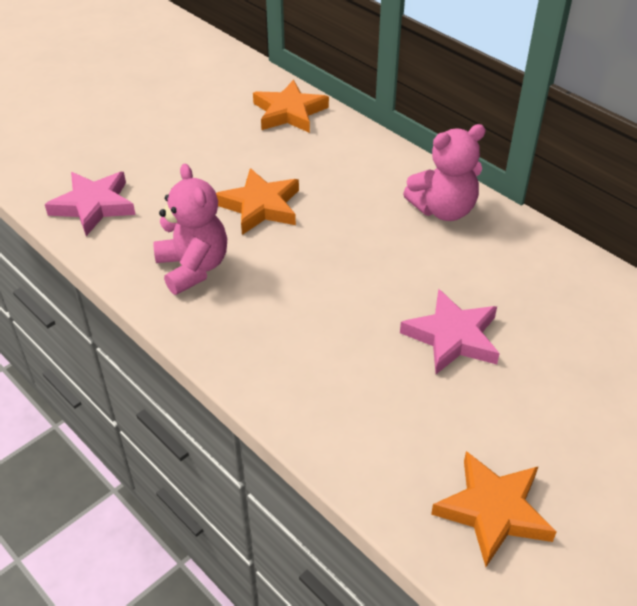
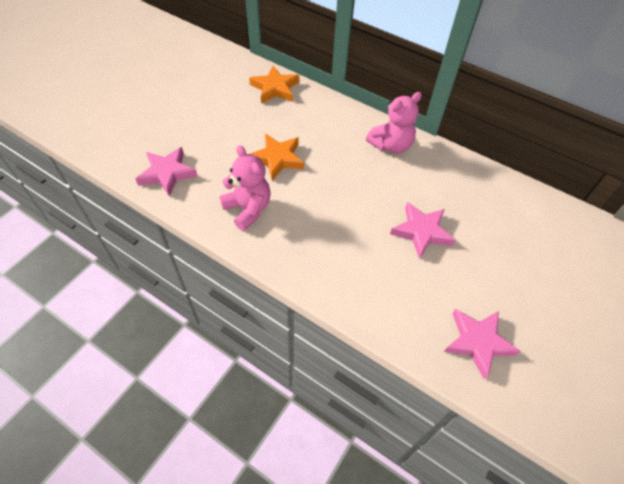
camera: 15 degrees left, 10 degrees up
orange star [431,451,556,567] -> pink star [444,309,520,380]

